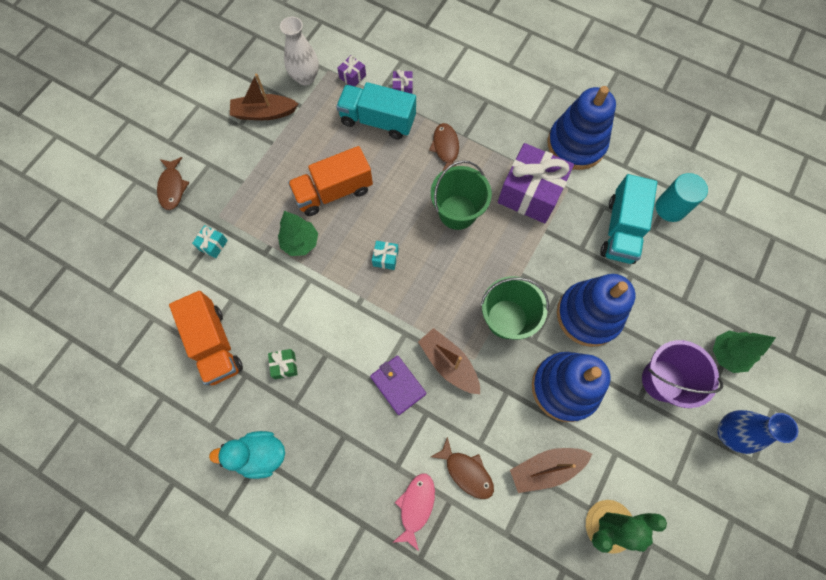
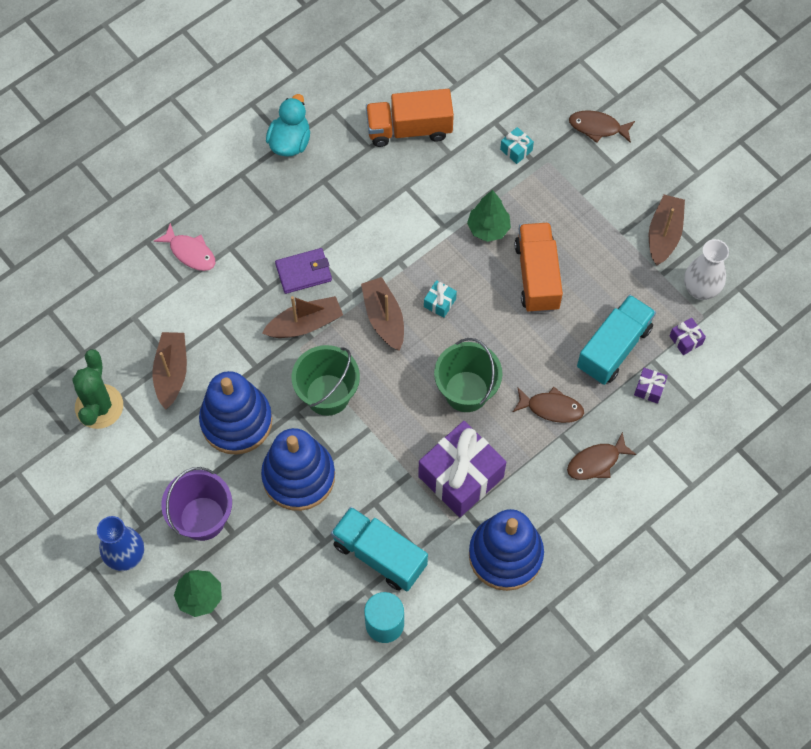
camera: 110 degrees right, 5 degrees down
green gift [268,349,298,379] -> none
brown fish [431,437,494,499] -> brown fish moved to [567,432,637,480]
none -> brown boat [361,277,404,351]

